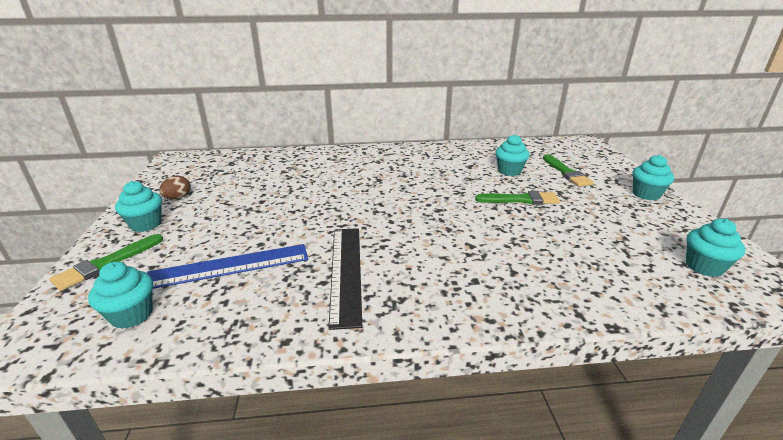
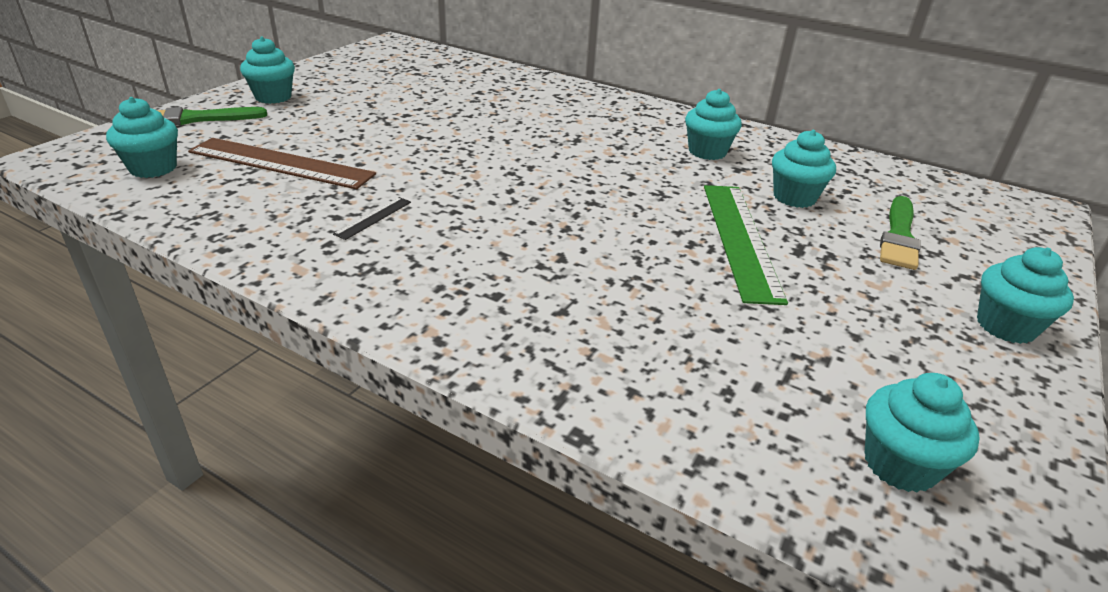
camera: 35 degrees right, 5 degrees up
blue ruler [147,244,308,289] -> brown ruler [188,138,376,189]
brown egg [159,176,191,199] -> none
black ruler [329,228,362,330] -> black ruler [333,197,411,240], size x0.42
green brush [475,191,560,205] -> green ruler [704,185,788,305]
none -> turquoise cupcake [685,89,742,160]

